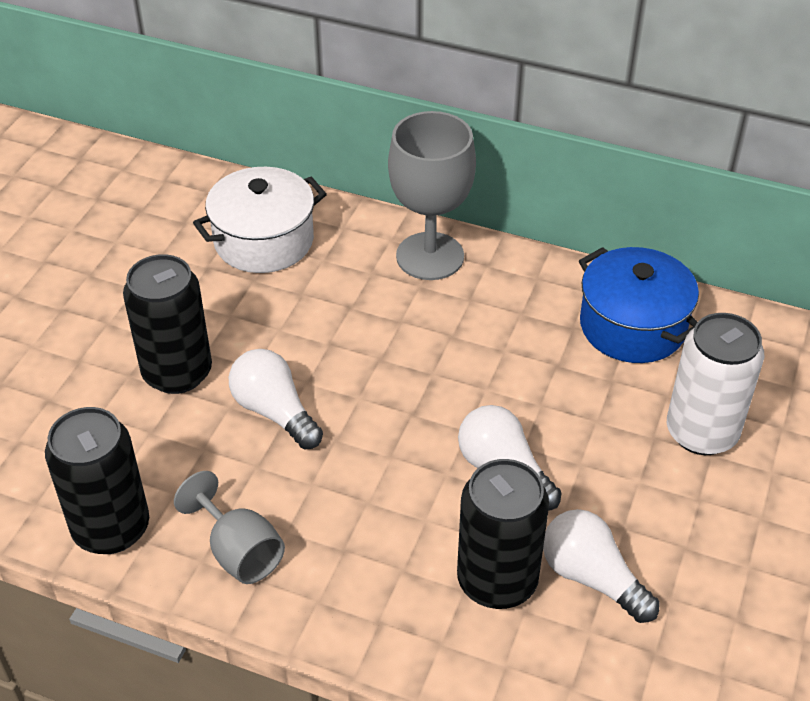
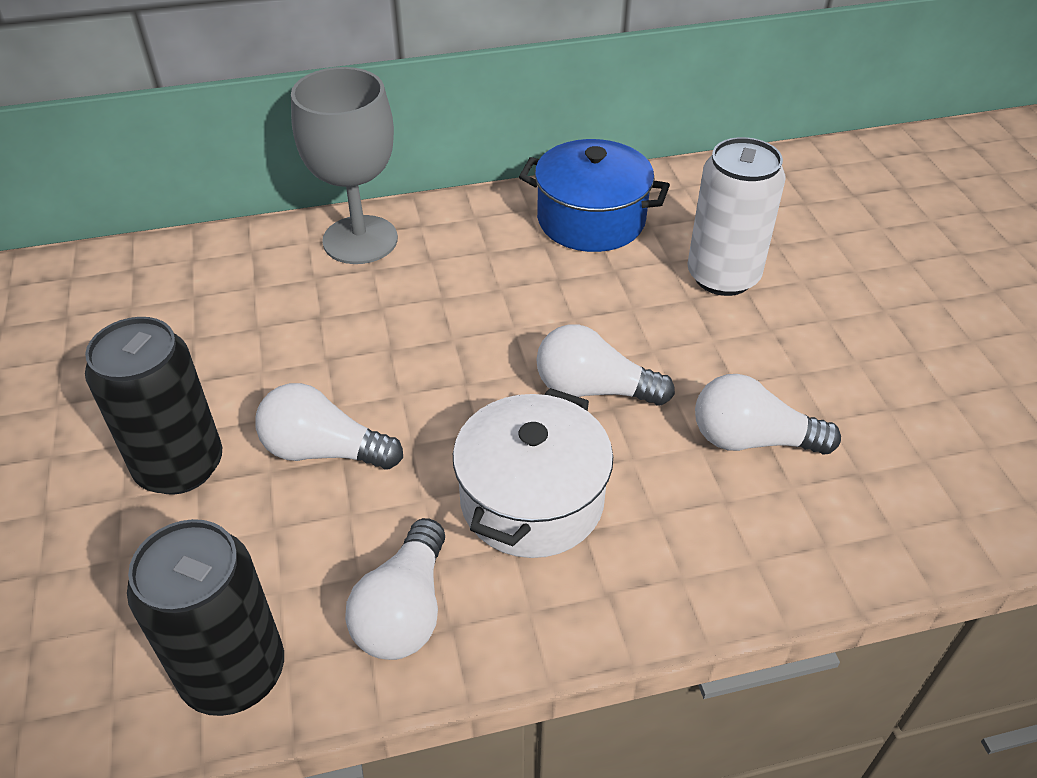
camera: 35 degrees left, 0 degrees up
grey goblet [174,471,285,584] -> white light bulb [345,518,445,660]
white pot [193,167,327,273] -> white pot moved to [453,388,613,558]
black can [457,459,549,609] -> none

